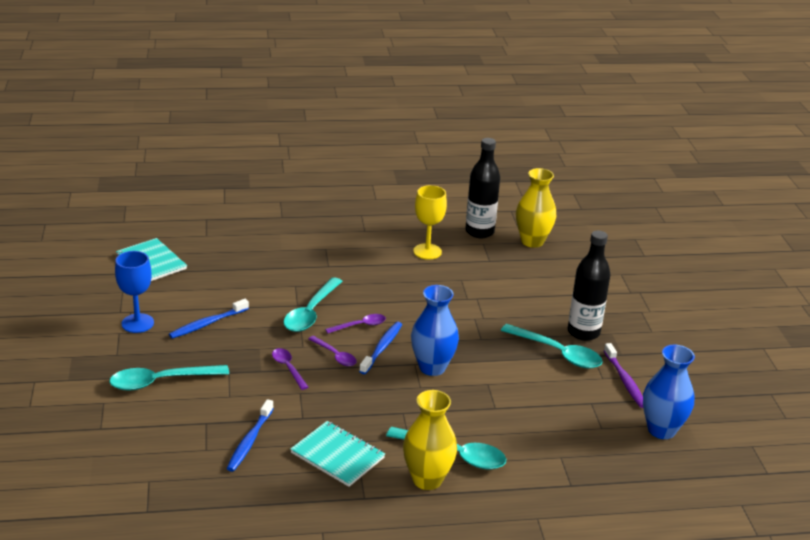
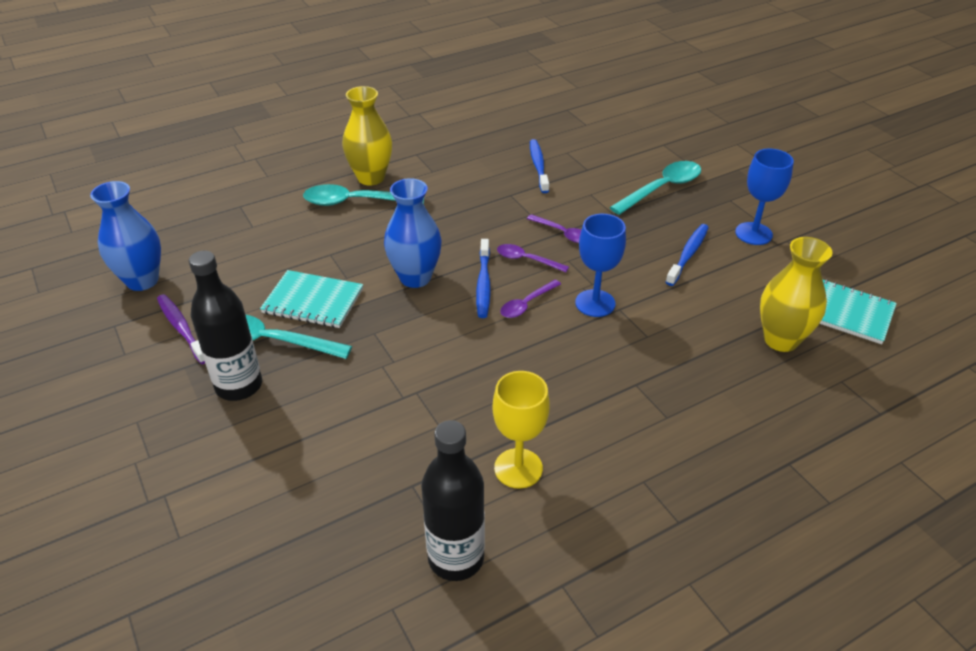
camera: 160 degrees right, 10 degrees up
turquoise spoon [283,277,343,332] -> blue goblet [575,214,626,317]
turquoise notebook [290,421,385,487] -> turquoise notebook moved to [260,270,363,328]
yellow vase [516,168,556,248] -> yellow vase moved to [760,237,833,352]

